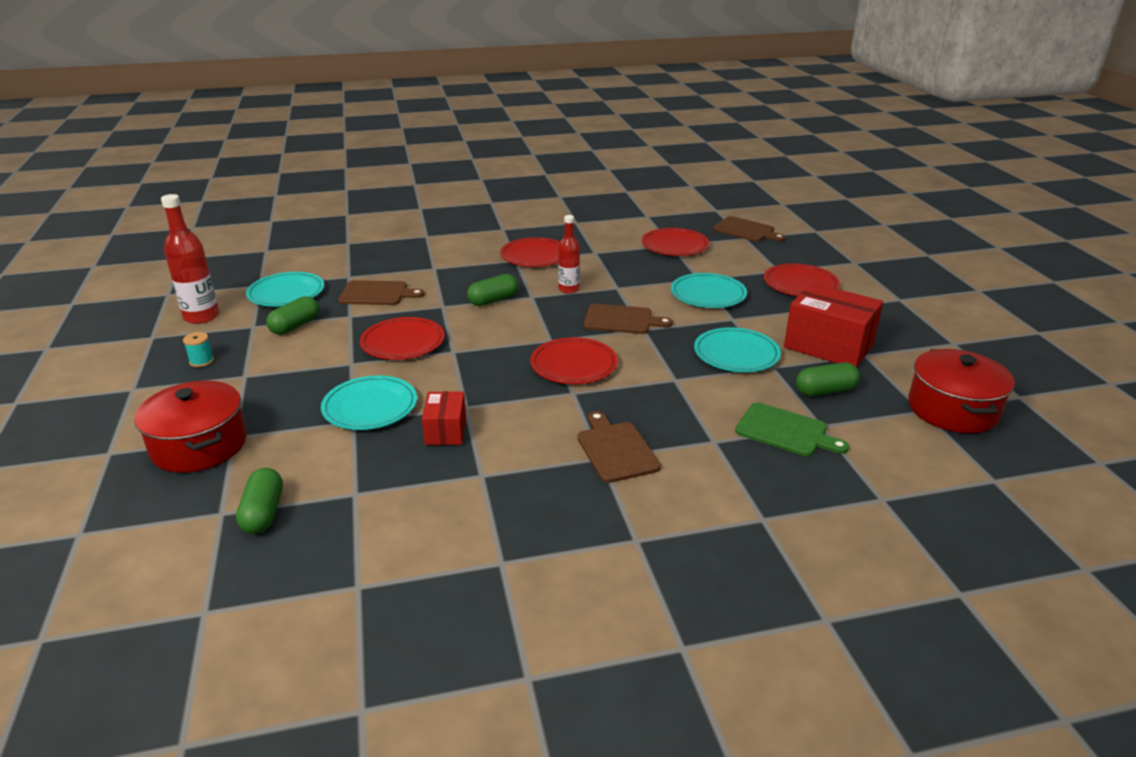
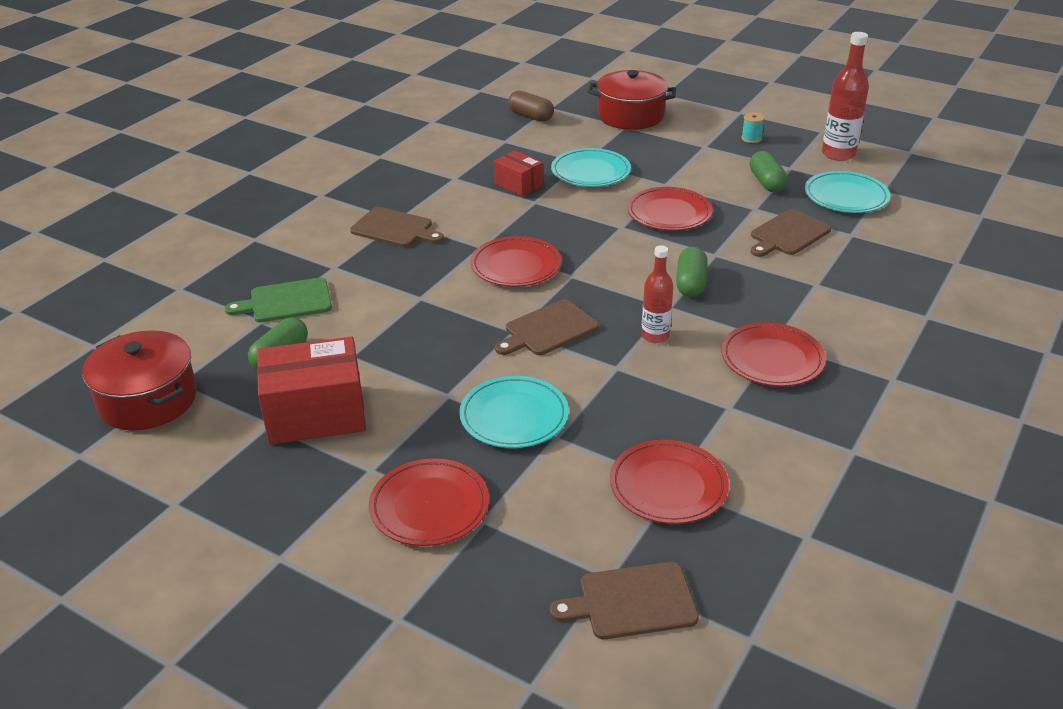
camera: 135 degrees right, 5 degrees up
green capsule [236,468,283,534] -> brown capsule [508,91,554,122]
turquoise plate [694,327,781,372] -> none

